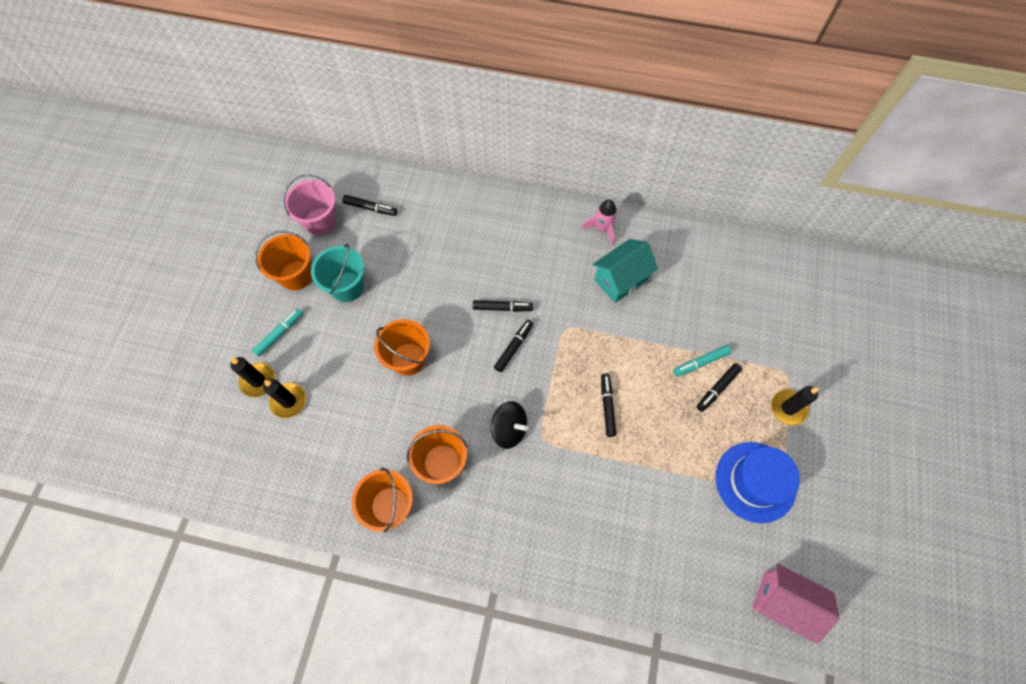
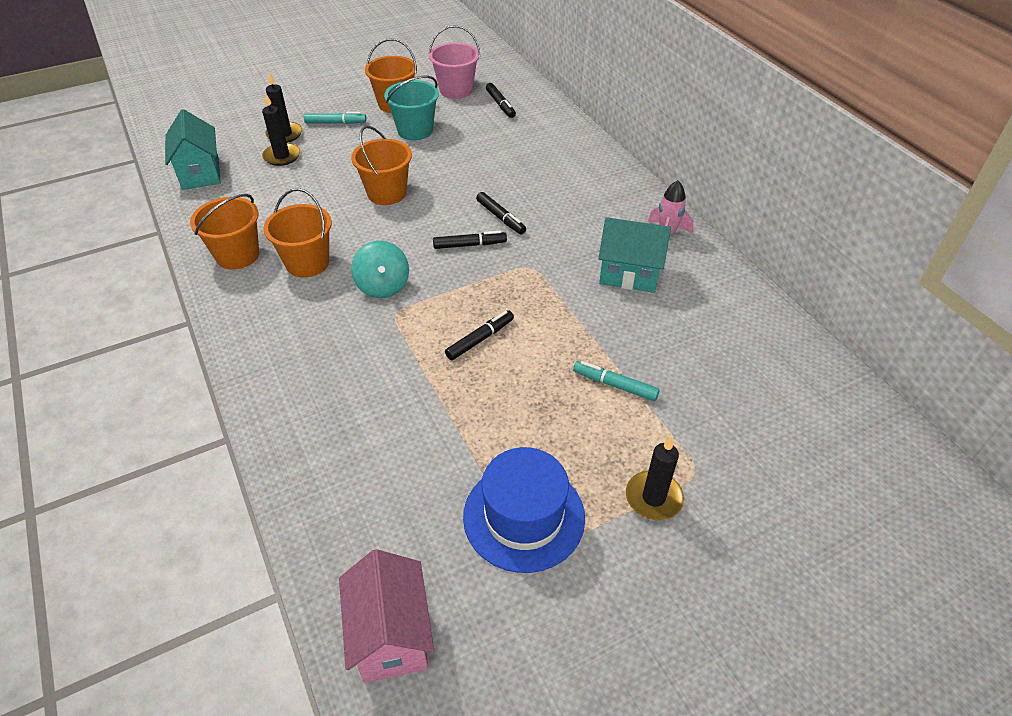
camera: 50 degrees right, 20 degrees down
black spinning top [491,401,529,449] -> turquoise spinning top [351,241,409,298]
black marker [697,363,742,412] -> none
none -> turquoise house [165,109,221,190]

